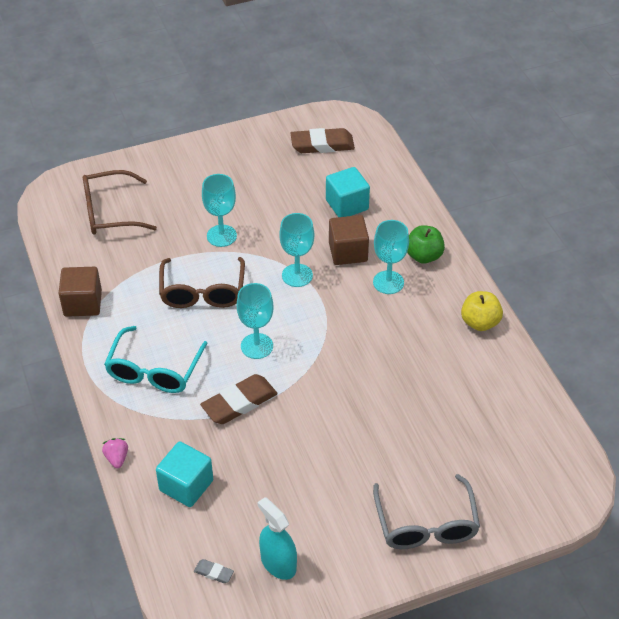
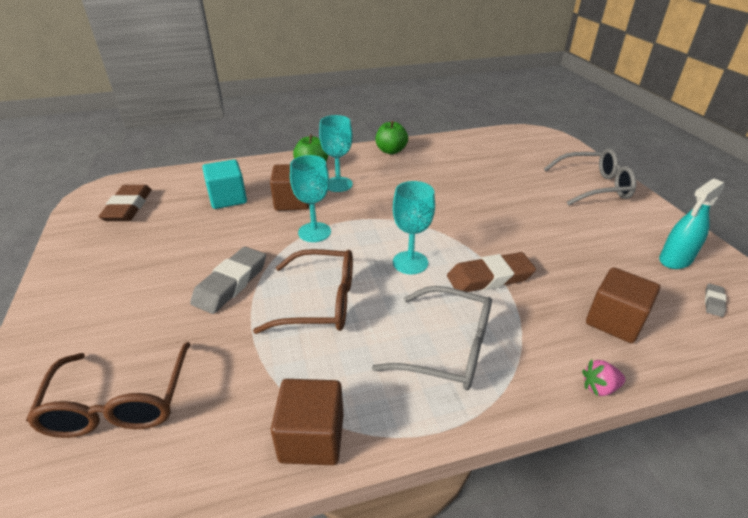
camera: 85 degrees left, 10 degrees down
turquoise glasses [104,326,208,393] -> grey glasses [372,286,492,390]
turquoise cube [156,441,213,507] -> brown cube [586,267,660,343]
brown eraser [200,374,278,424] -> brown eraser turned 75 degrees counterclockwise [447,252,536,292]
turquoise goblet [202,174,237,247] -> grey eraser [190,247,266,314]
yellow apple [461,291,503,331] -> green apple [376,121,408,154]

